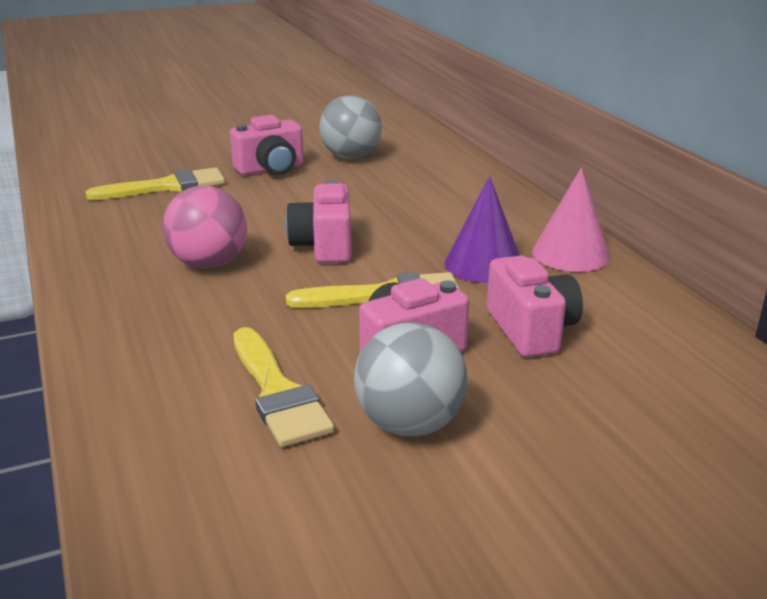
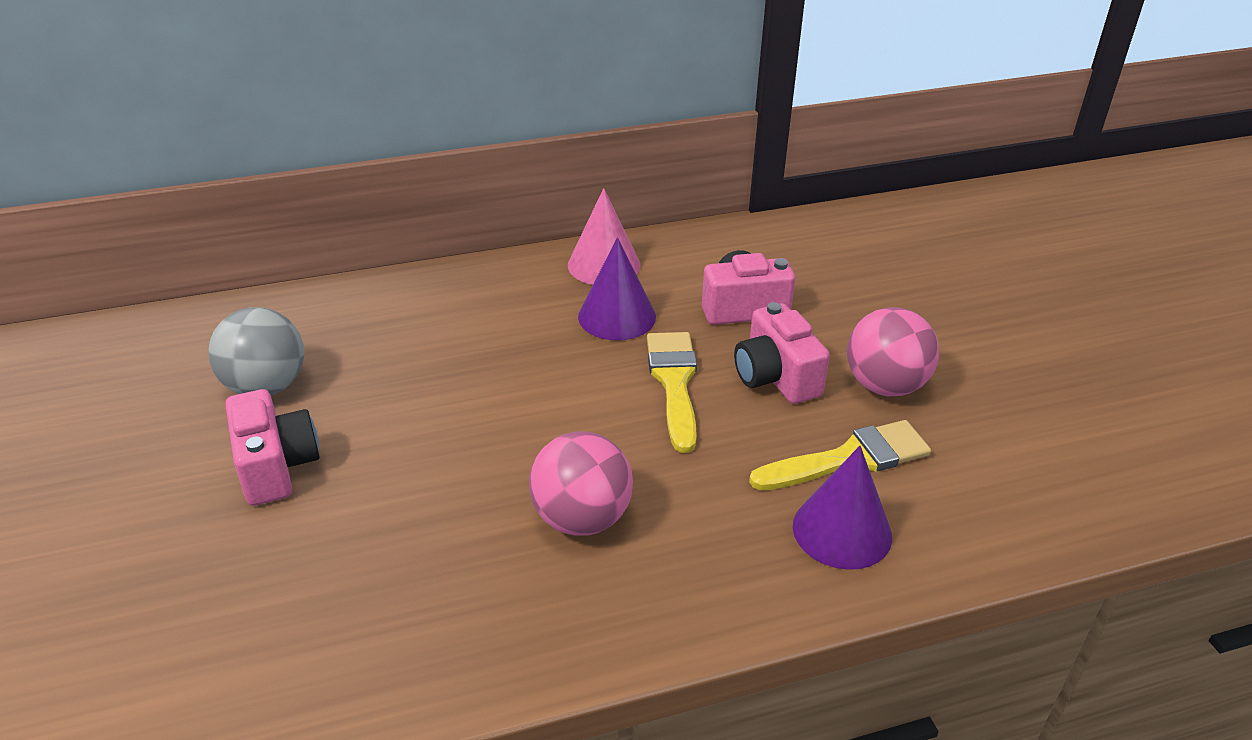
camera: 85 degrees left, 10 degrees up
yellow brush [86,167,225,200] -> none
pink camera [286,180,351,263] -> none
grey ball [354,322,467,436] -> pink ball [847,307,939,396]
none -> purple cone [793,446,892,570]

